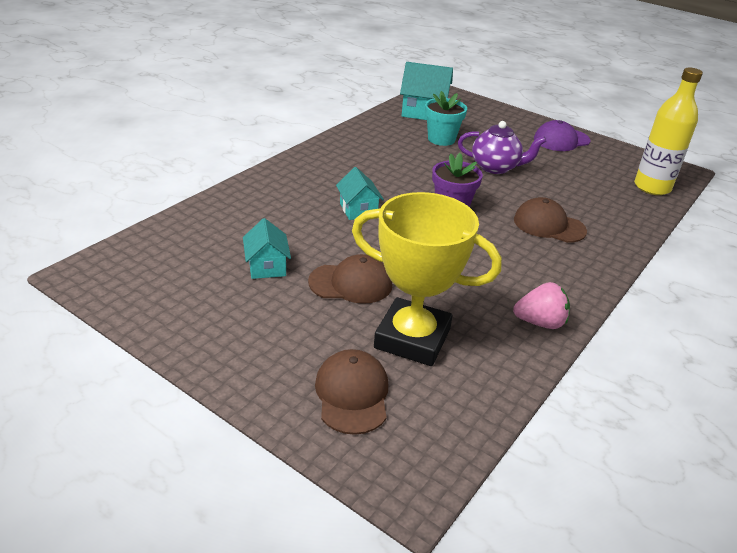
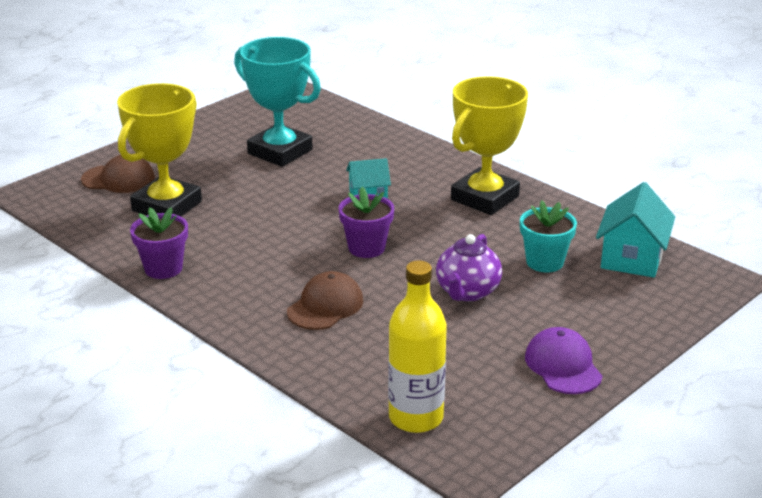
camera: 100 degrees right, 5 degrees down
turquoise house [243,218,291,279] -> turquoise trophy [234,37,321,167]
brown cap [308,254,392,304] -> none
pink strawberry [513,282,570,329] -> purple flower pot [130,207,188,279]
none -> yellow trophy [451,76,528,215]

